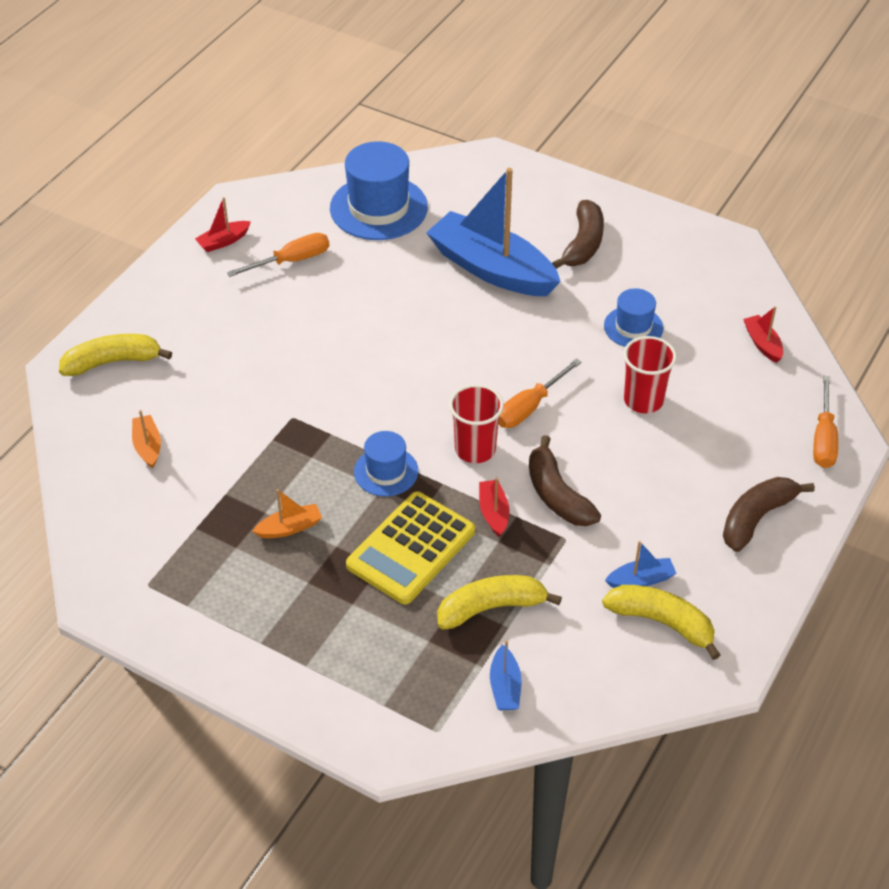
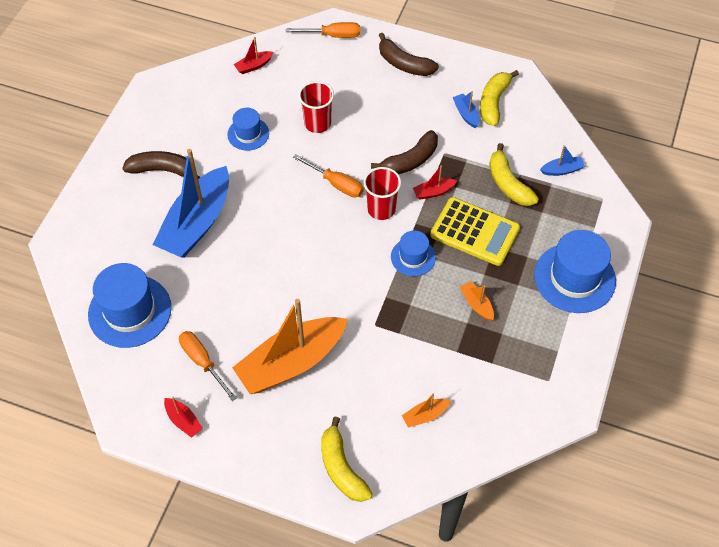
camera: 100 degrees left, 10 degrees up
none -> orange boat [232,299,348,394]
none -> blue hat [534,230,616,313]

